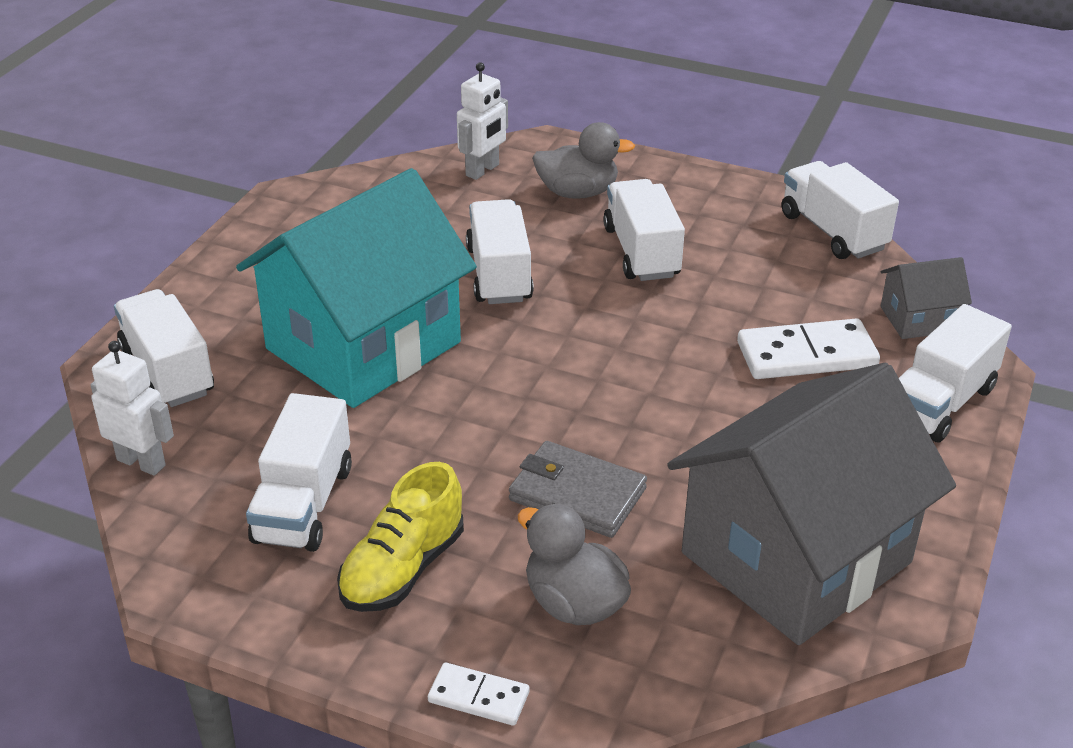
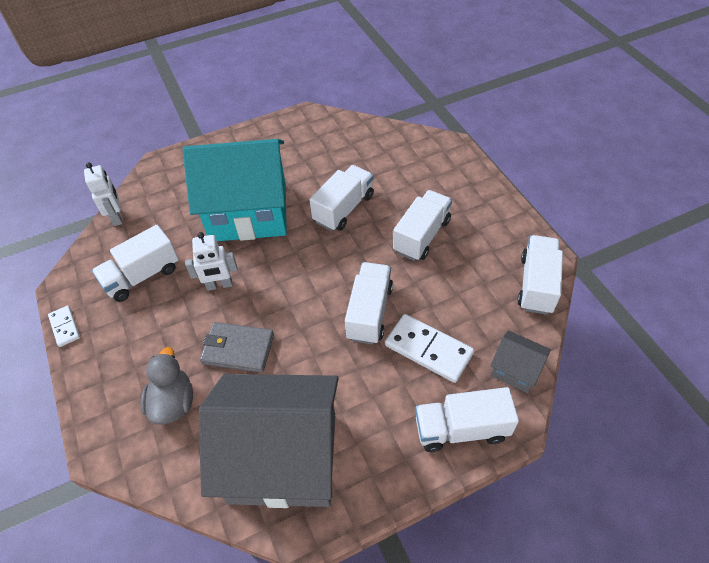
camera: 45 degrees right, 15 degrees up
white truck [114,289,214,407] -> white truck moved to [345,262,393,344]
yellow shoe [337,462,464,612] -> none
white domino [428,662,529,726] -> white domino moved to [48,306,80,347]
white robot [457,62,508,180] -> white robot moved to [185,232,238,291]
grey wallet [509,441,647,538] -> grey wallet turned 60 degrees counterclockwise [200,322,274,373]
grey duck [532,122,635,199] -> none

